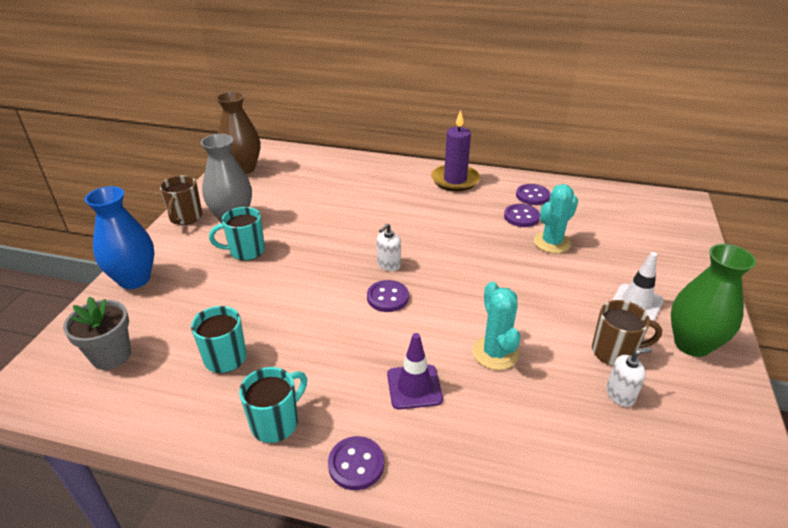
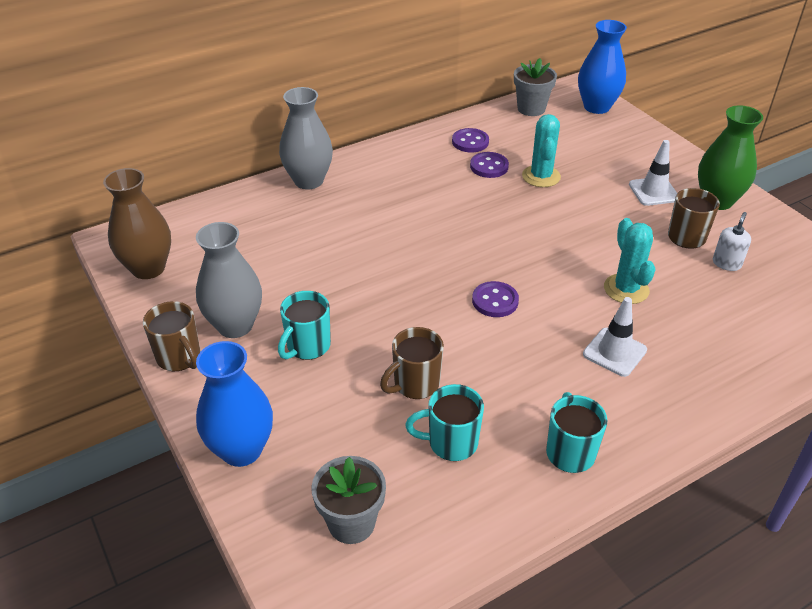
camera: 45 degrees left, 5 degrees up
purple button [328,436,384,490] -> none
white soap dispenser [377,224,401,271] -> none
purple traffic cone [387,333,443,410] -> white traffic cone [583,297,647,377]
purple candle [431,110,480,191] -> none
turquoise cactus [473,281,520,370] -> turquoise cactus turned 45 degrees clockwise [604,218,656,304]
none -> grey vase [279,87,333,189]
none -> brown mug [380,327,444,399]
none -> grey flower pot [514,58,557,116]
none -> blue vase [578,20,627,114]

